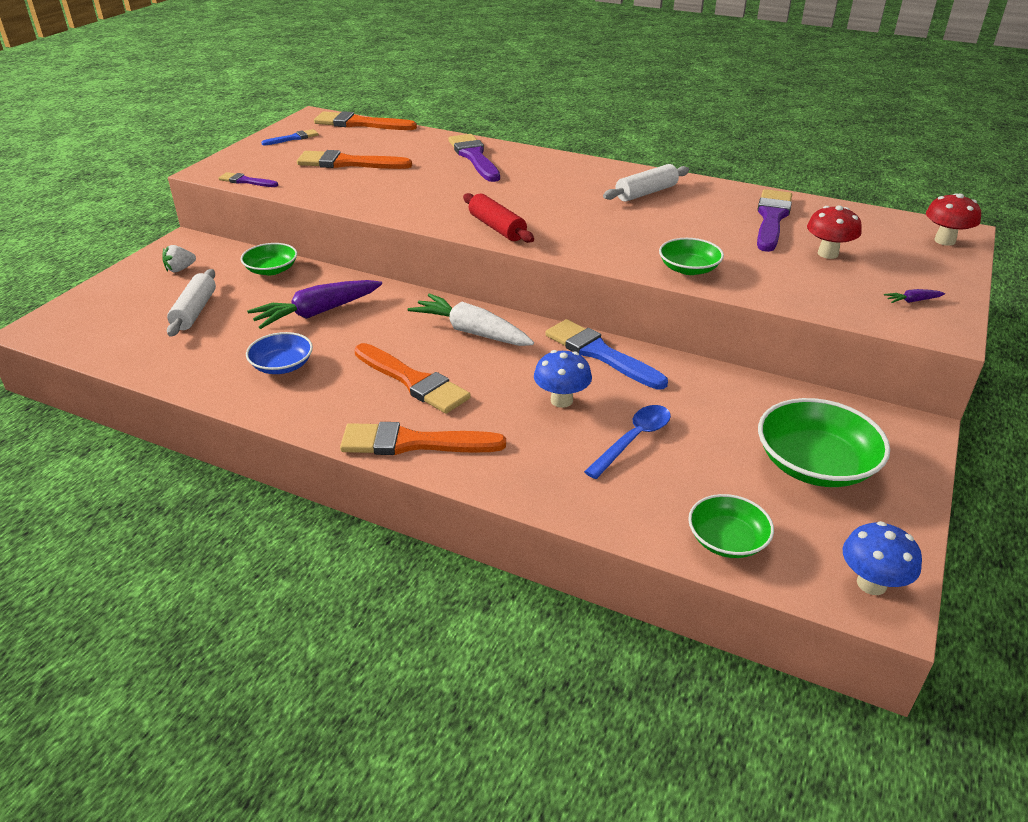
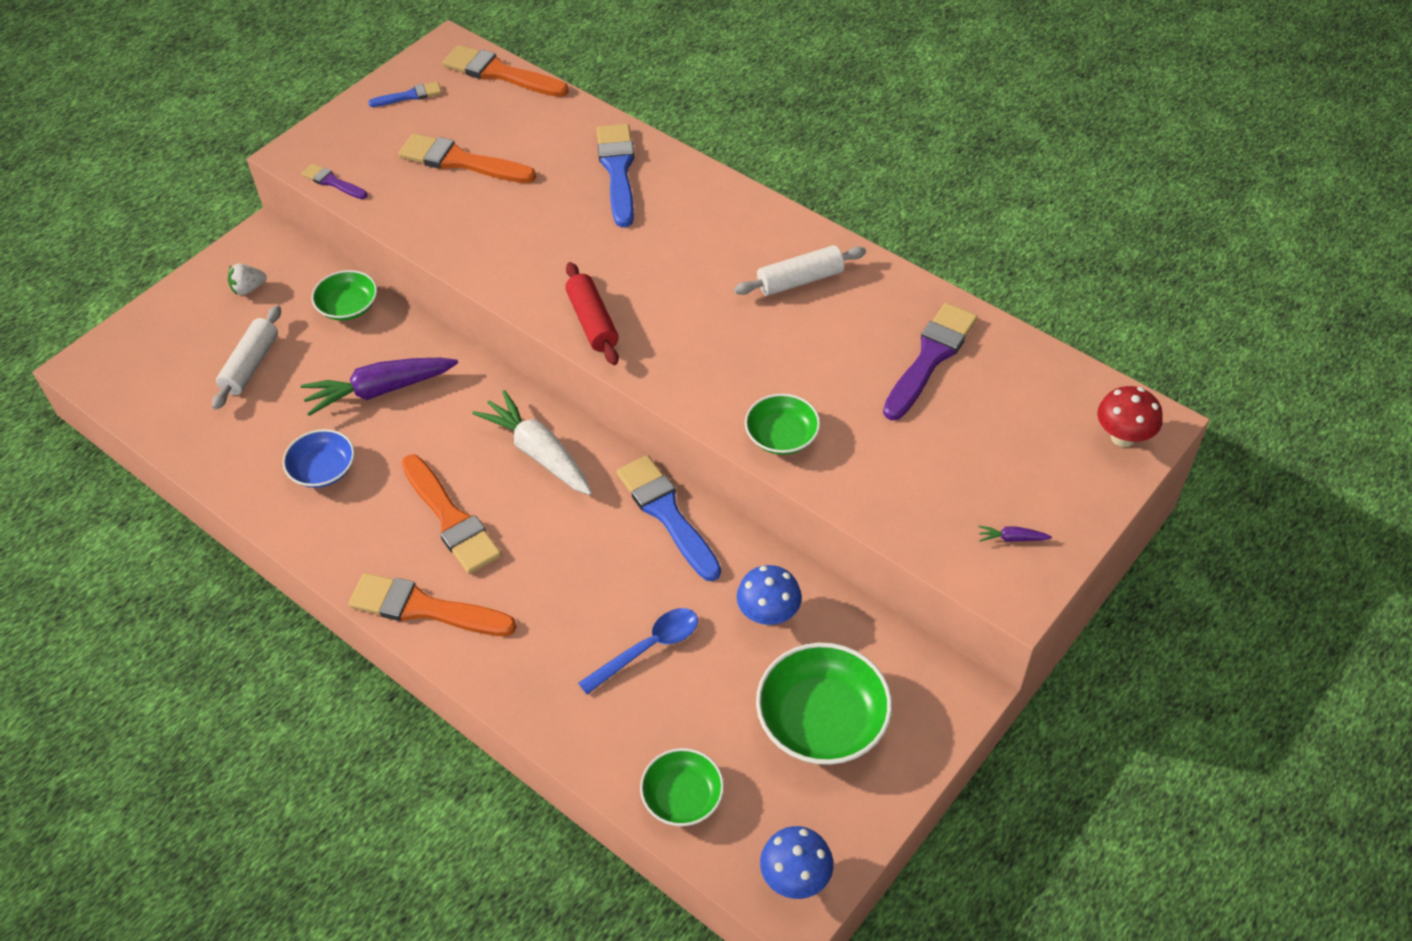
camera: 15 degrees right, 15 degrees up
purple brush [448,134,500,182] -> blue brush [597,124,634,228]
blue mushroom [534,350,592,408] -> blue mushroom moved to [737,565,802,625]
red mushroom [807,205,862,259] -> none

